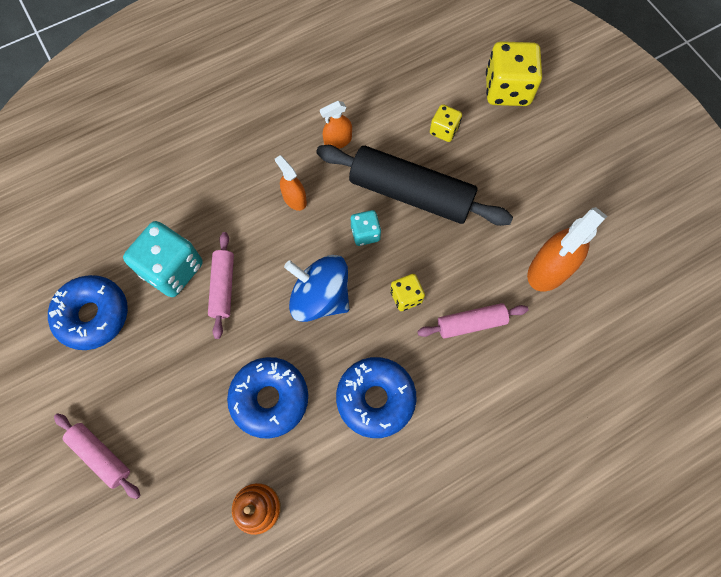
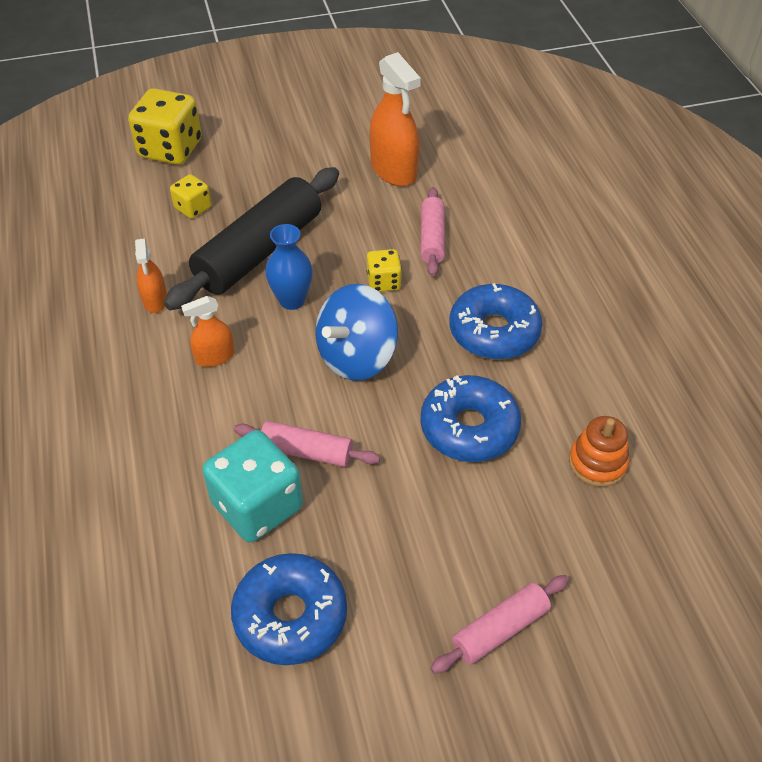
camera: 75 degrees left, 20 degrees down
turquoise dice [351,210,381,246] -> blue vase [265,224,313,310]

